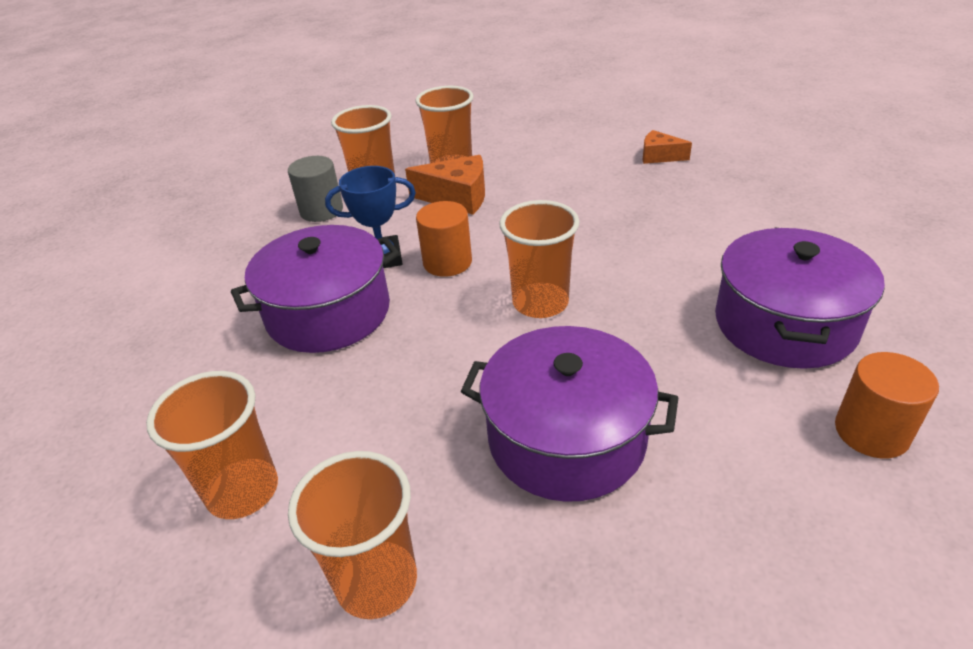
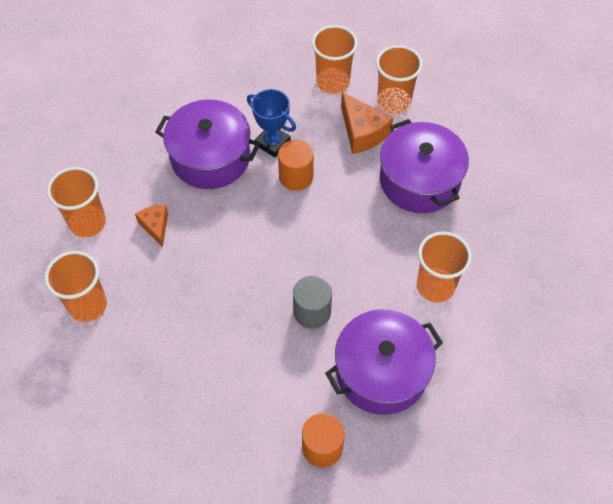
camera: 45 degrees right, 20 degrees up
grey cylinder [288,156,343,222] -> grey cylinder moved to [293,276,332,329]
purple pot [461,326,678,502] -> purple pot moved to [380,119,469,213]
orange cup [499,200,579,318] -> orange cup moved to [417,231,472,303]
orange cheese [643,130,692,164] -> orange cheese moved to [135,205,168,247]

